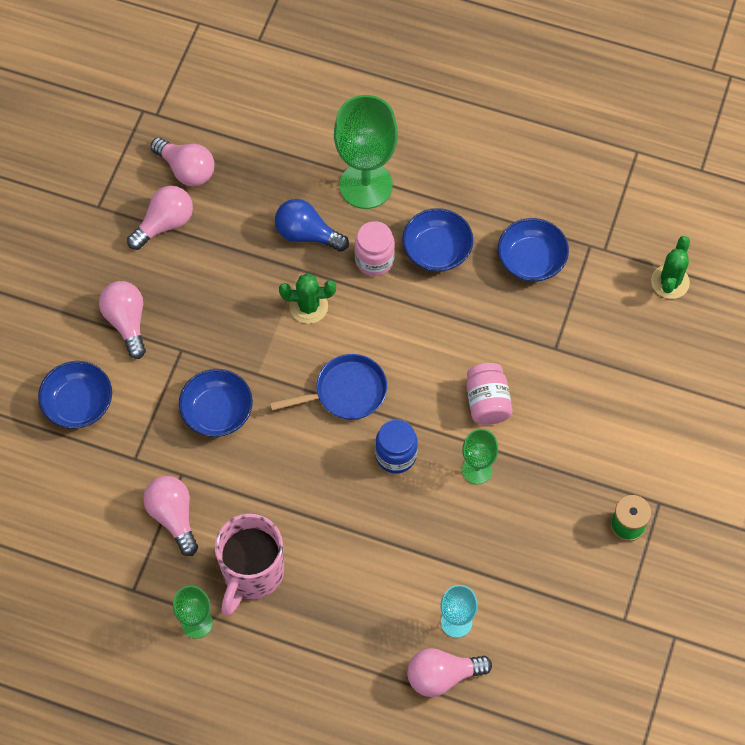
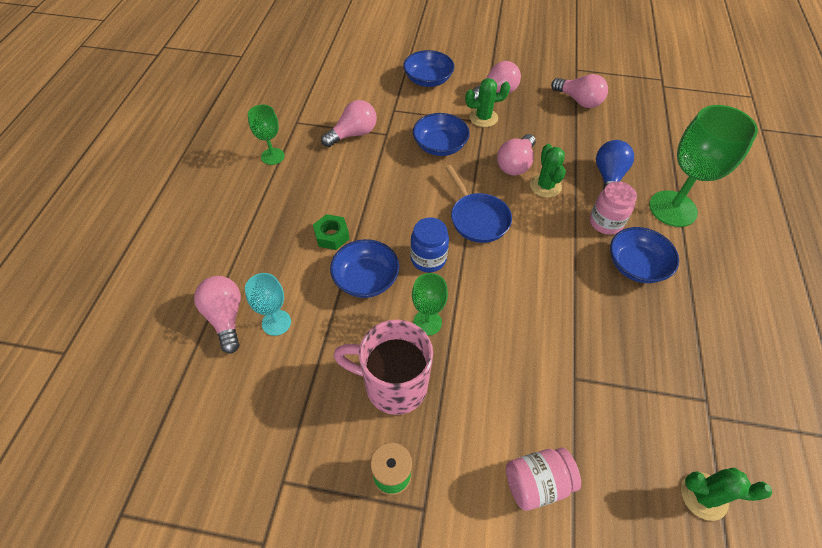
camera: 80 degrees right, 10 degrees down
pink light bulb [150,137,215,186] -> pink light bulb moved to [497,134,536,176]
pink mug [215,514,284,616] -> pink mug moved to [334,320,433,415]
pink jar [466,363,512,425] -> pink jar moved to [506,448,581,511]
blue bowl [498,218,569,282] -> blue bowl moved to [330,239,399,298]
none -> green nut [313,214,349,250]
none -> green cactus [465,78,510,127]

